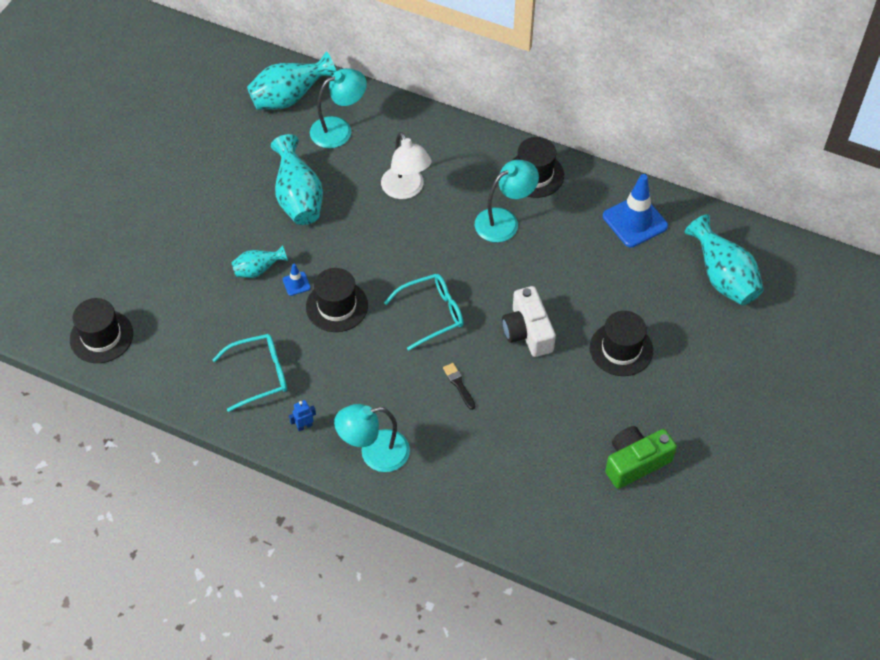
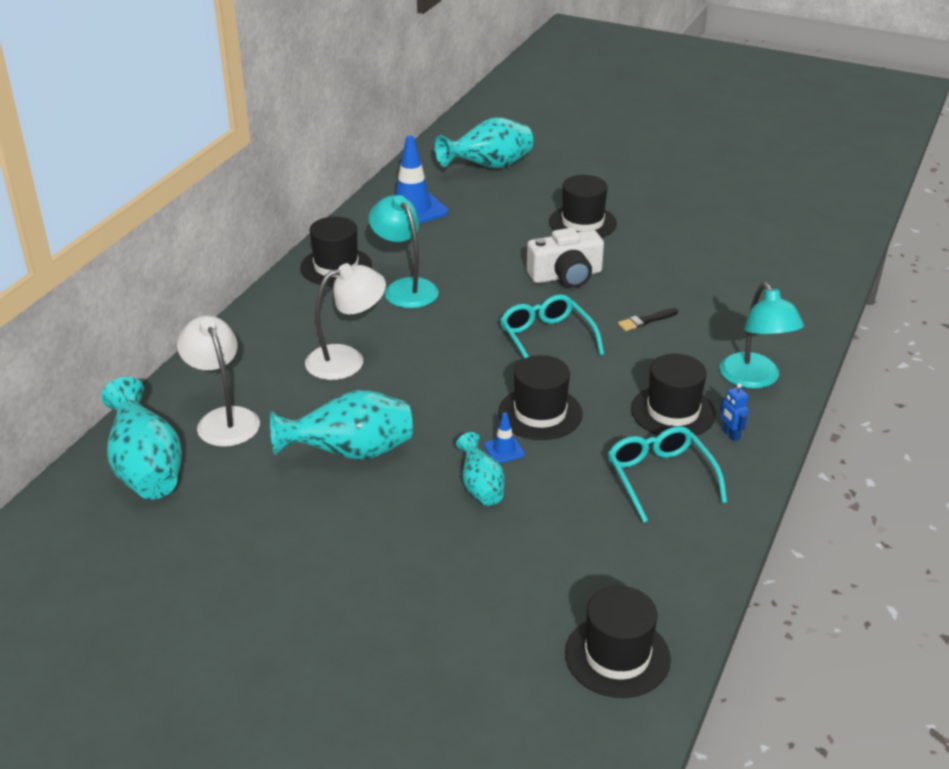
camera: 90 degrees left, 20 degrees down
turquoise lamp [310,68,367,148] -> white lamp [177,316,260,447]
green camera [605,426,677,489] -> none
none -> black hat [631,354,716,436]

